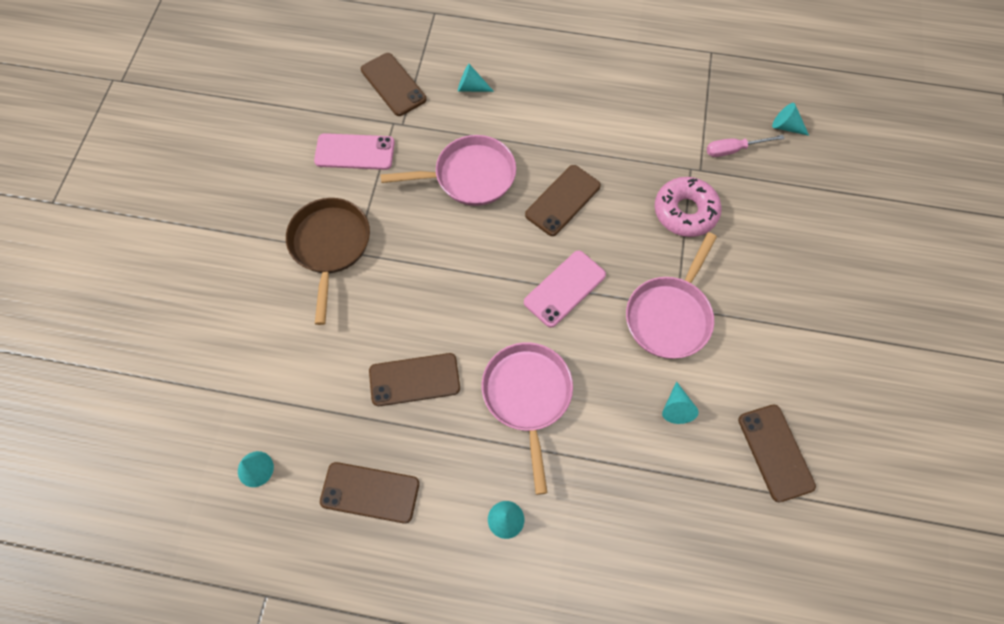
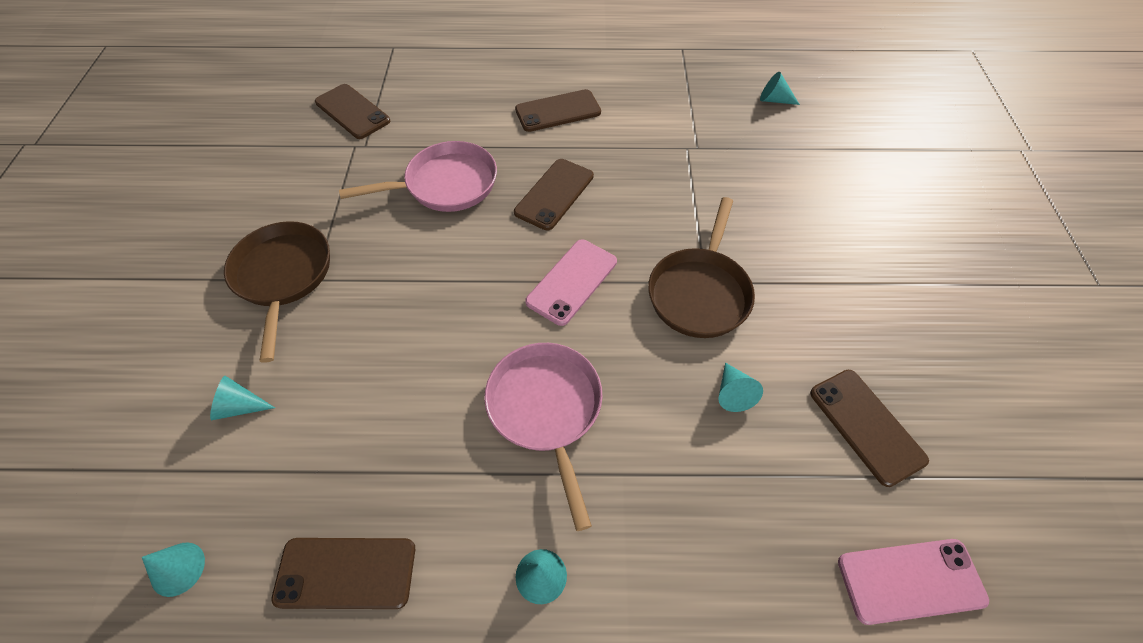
camera: 10 degrees left, 10 degrees down
pink phone [314,133,395,170] -> pink phone moved to [838,539,989,625]
brown phone [369,353,460,406] -> brown phone moved to [515,89,601,132]
turquoise cone [458,64,494,92] -> turquoise cone moved to [210,376,275,420]
pink pan [626,232,717,359] -> brown pan [648,197,755,338]
pink donut [655,177,722,237] -> none
pink screwdriver [707,135,785,157] -> none

